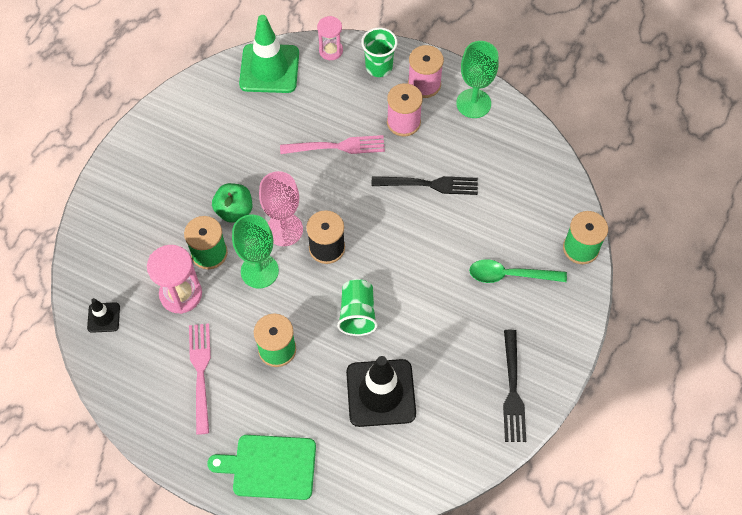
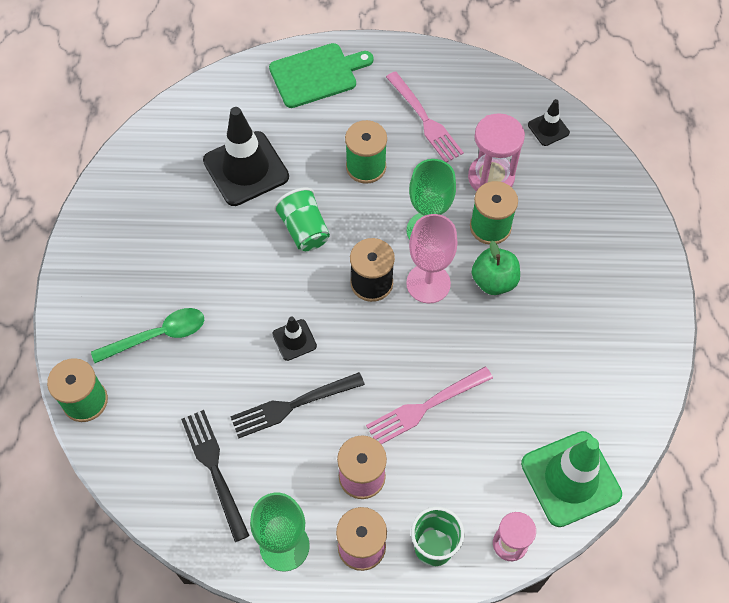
camera: 155 degrees right, 0 degrees up
black fork [503,330,526,442] -> black fork moved to [181,410,250,542]
none -> black traffic cone [272,316,317,361]

